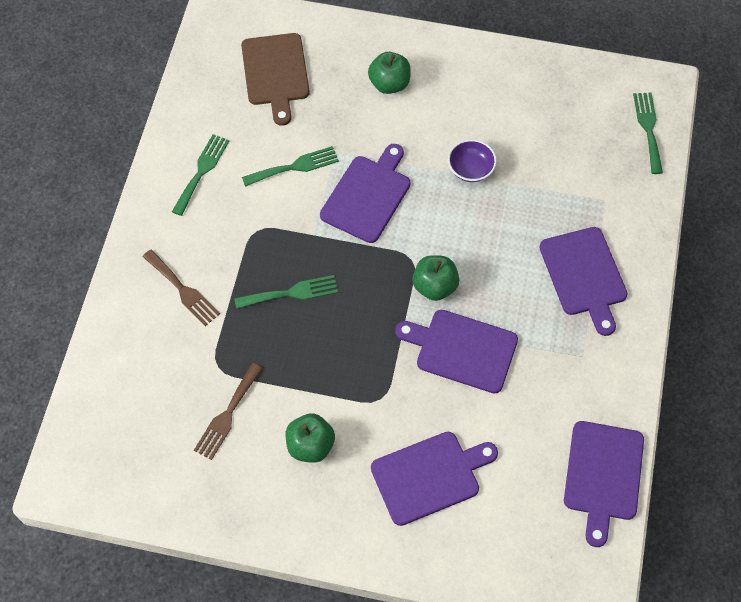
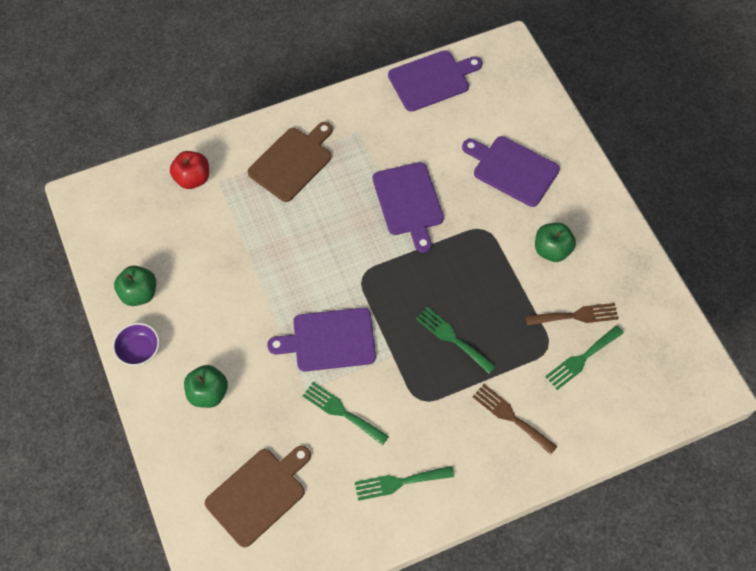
camera: 125 degrees left, 0 degrees up
brown fork [142,249,220,326] -> brown fork turned 60 degrees counterclockwise [472,384,558,455]
green apple [412,255,459,301] -> green apple moved to [114,266,156,306]
purple bowl [448,139,497,182] -> purple bowl moved to [112,323,160,366]
purple cutting board [539,227,627,336] -> brown cutting board [248,122,333,202]
green fork [633,93,663,174] -> green fork moved to [545,325,624,390]
none -> red apple [170,151,209,189]

